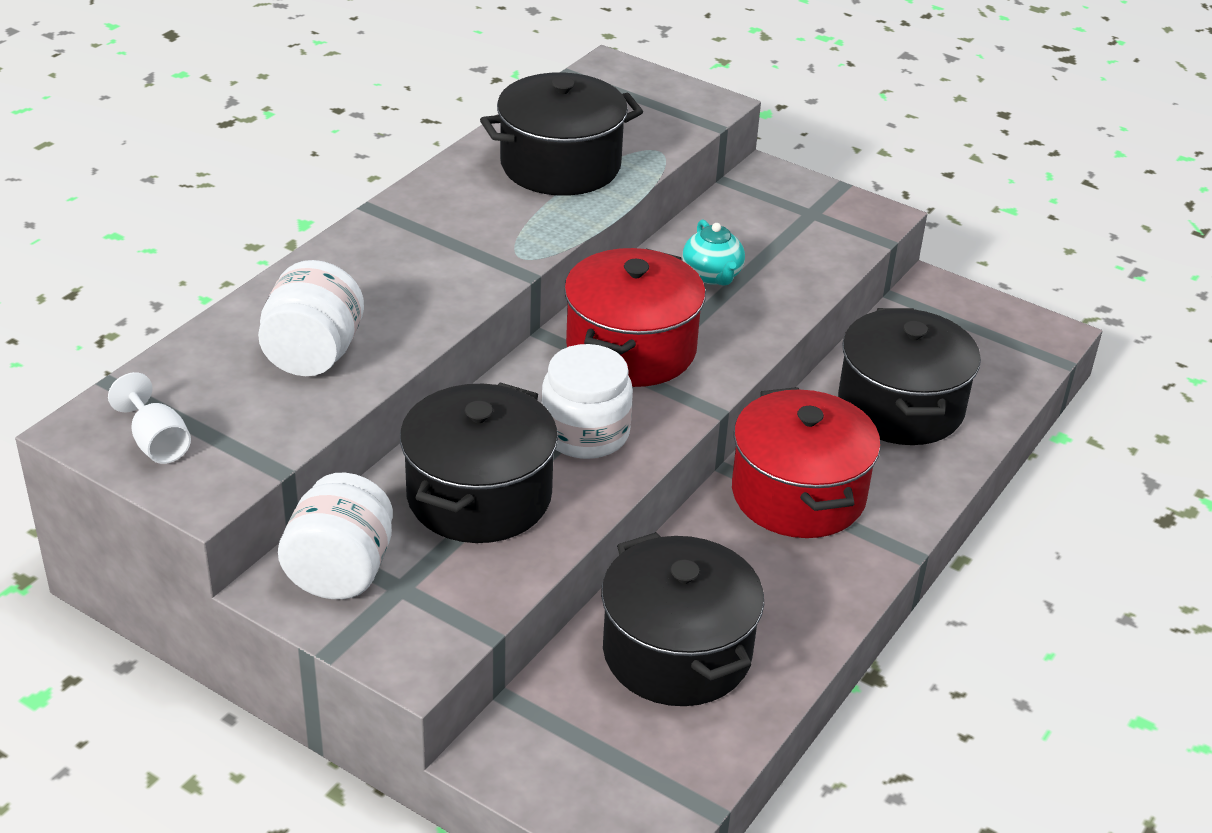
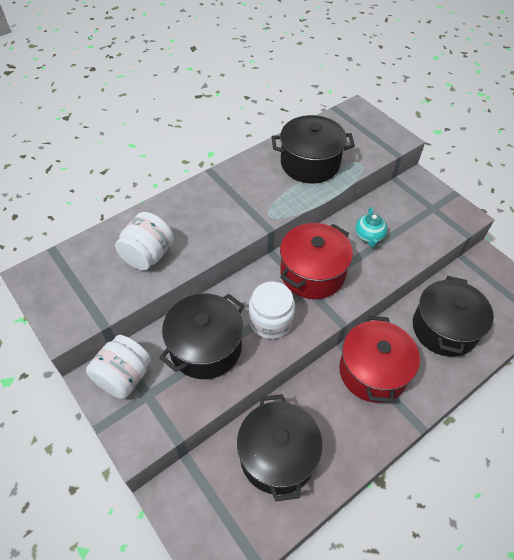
camera: 20 degrees right, 15 degrees up
white goblet [108,372,191,464] -> none

